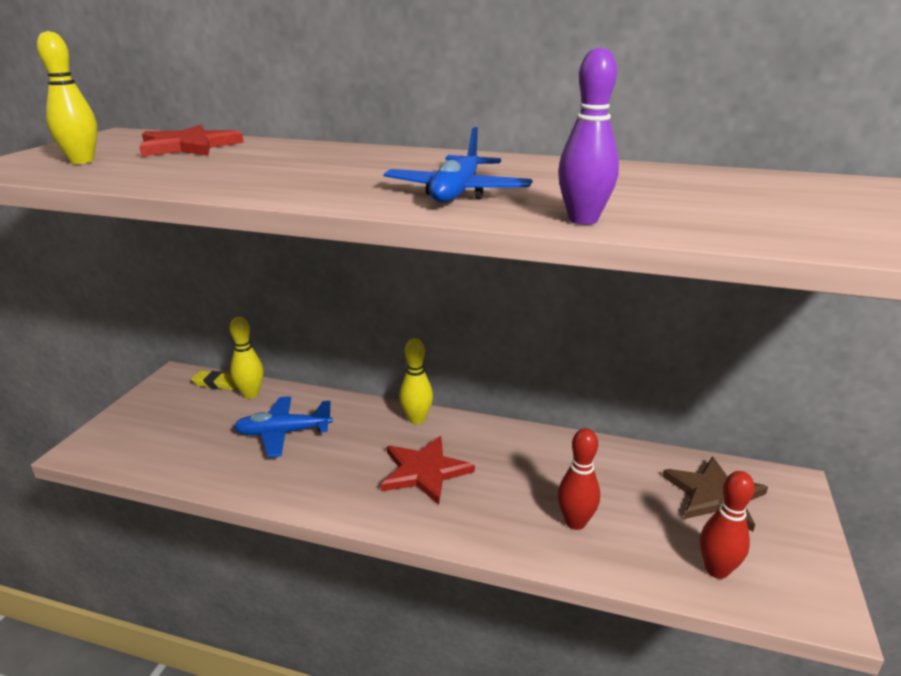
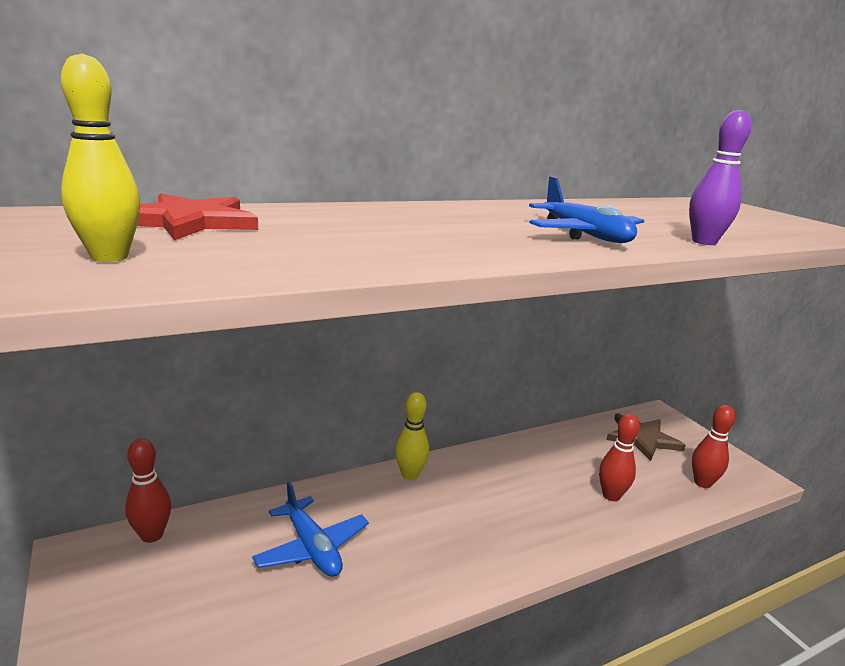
camera: 45 degrees left, 5 degrees down
yellow eraser [191,370,236,390] -> red bowling pin [125,439,171,543]
yellow bowling pin [229,316,263,399] -> none
blue plane [234,396,333,457] -> blue plane turned 75 degrees counterclockwise [252,481,369,577]
red star [381,436,475,505] -> none

